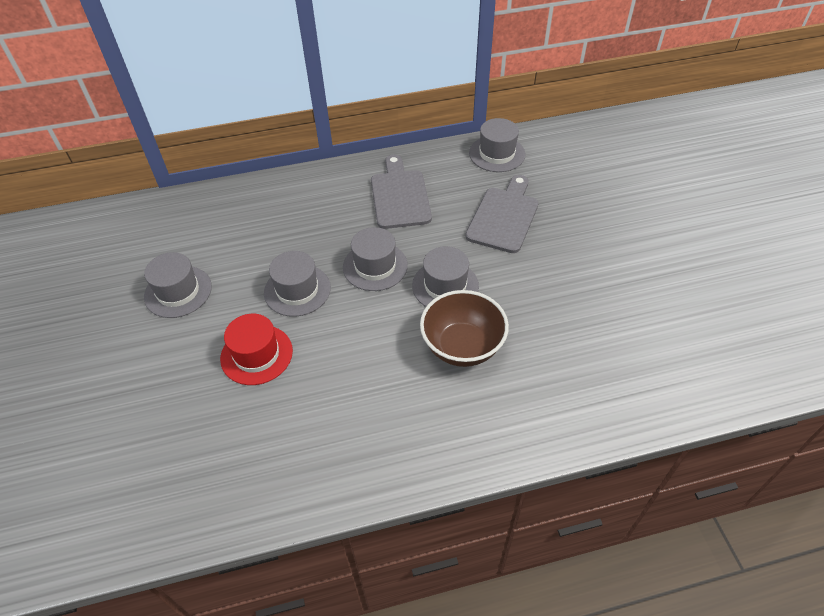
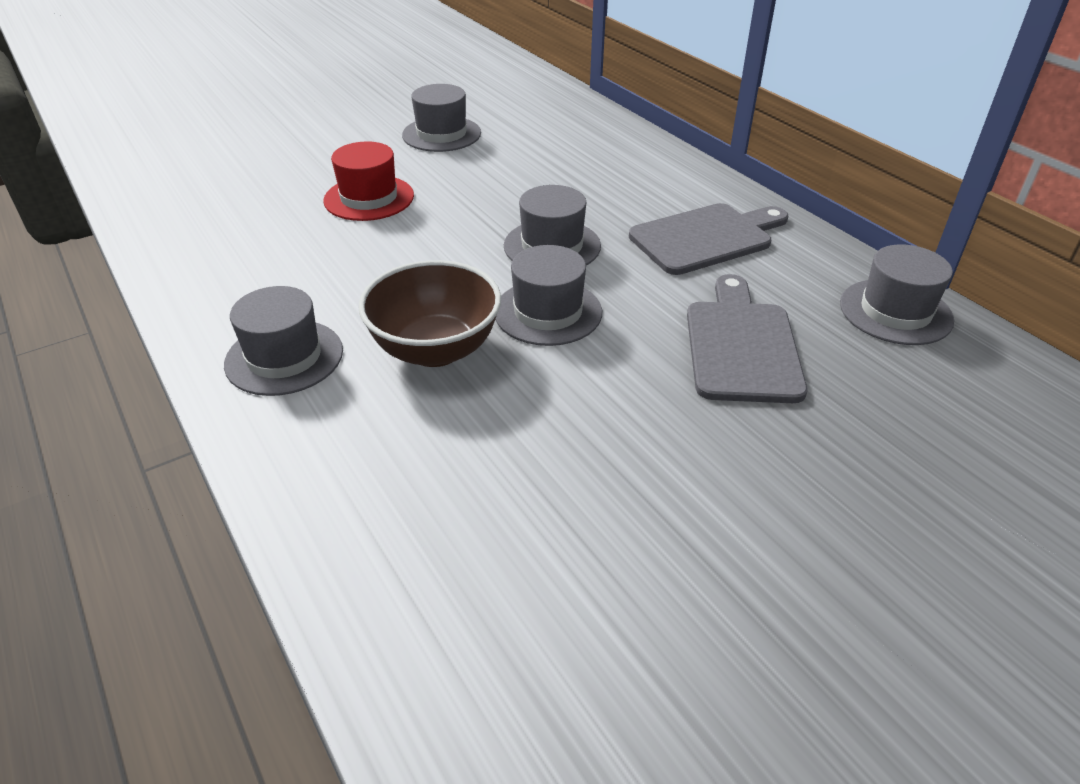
camera: 70 degrees right, 10 degrees down
grey hat [264,251,331,317] -> grey hat moved to [224,286,343,396]
grey cutting board [465,175,539,253] -> grey cutting board turned 90 degrees counterclockwise [687,274,807,403]

